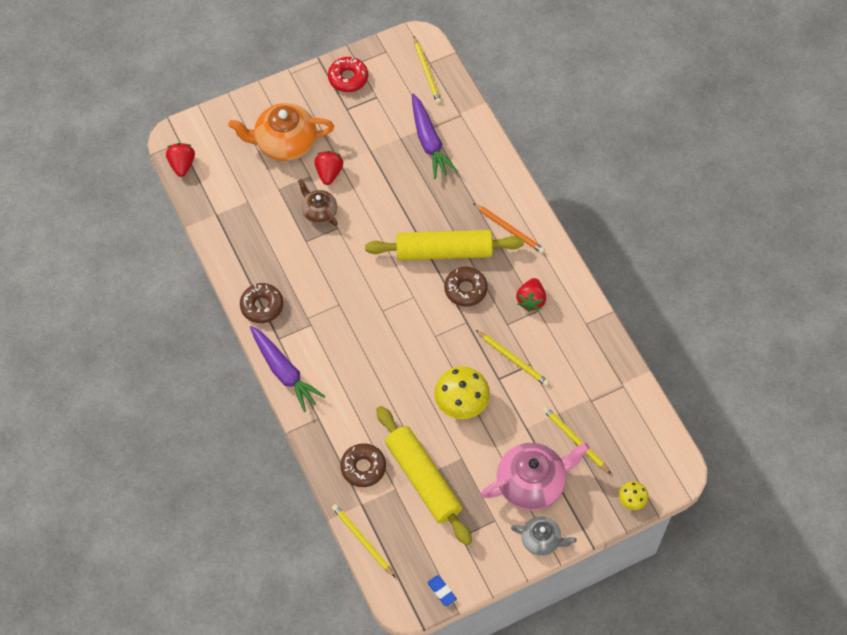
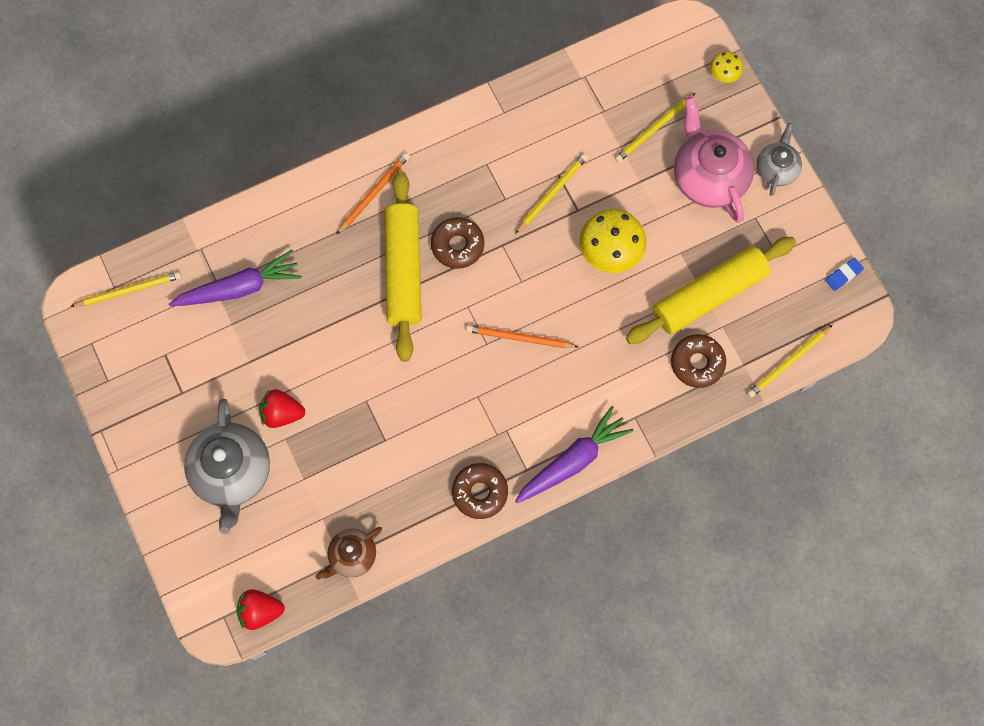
camera: 90 degrees left, 10 degrees up
orange teapot [228,103,334,161] -> grey teapot [184,399,270,534]
brown teapot [298,179,338,226] -> brown teapot moved to [315,527,382,580]
red donut [328,56,368,92] -> none
red strawberry [516,278,546,312] -> none
none -> orange pencil [466,325,579,348]

